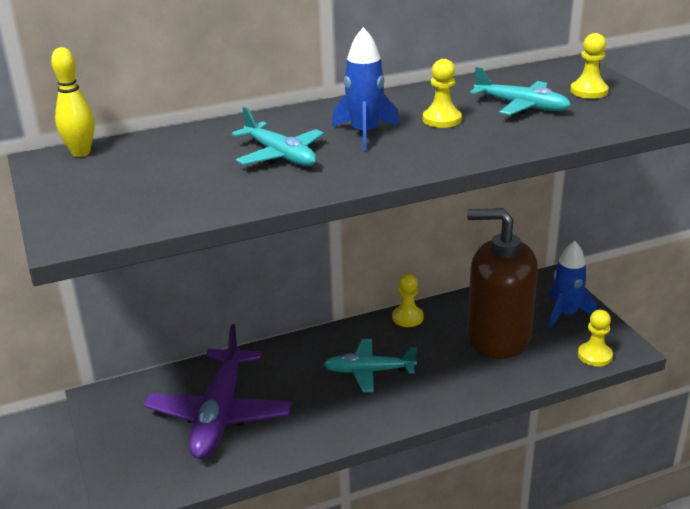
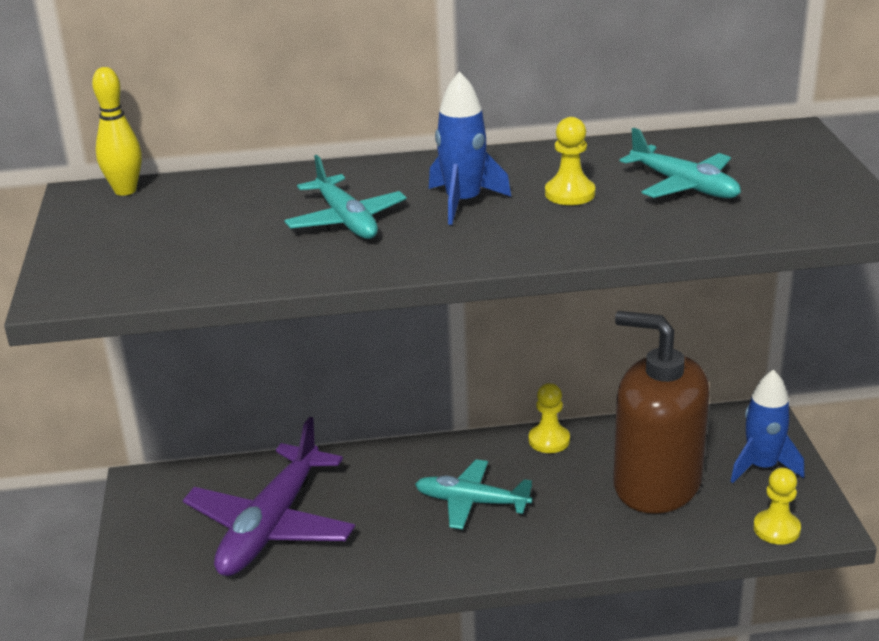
camera: 15 degrees right, 0 degrees up
yellow pawn [570,33,609,99] -> none

